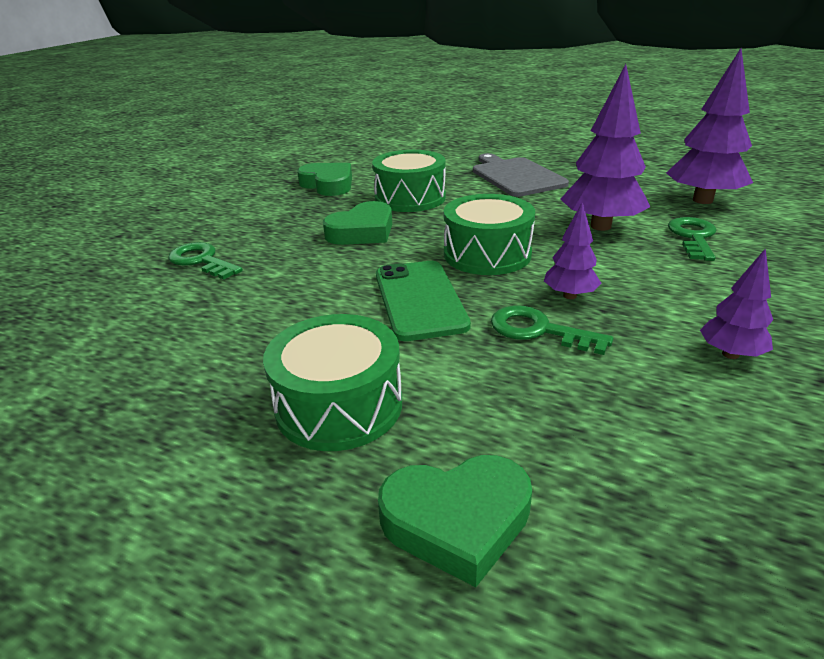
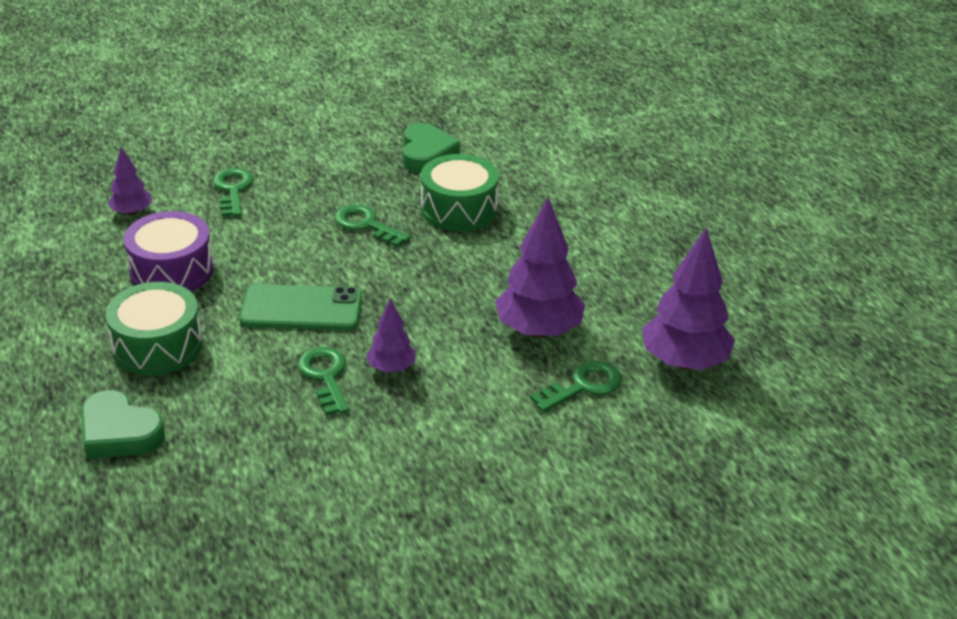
camera: 40 degrees right, 5 degrees up
green heart [323,201,392,245] -> green key [335,204,411,247]
green phone [376,261,471,341] -> green phone turned 60 degrees clockwise [240,284,362,330]
green drum [444,194,535,275] -> none
grey cutting board [473,153,569,197] -> none
purple tree [700,248,773,359] -> purple tree moved to [108,147,152,216]
none -> purple drum [123,211,214,291]

